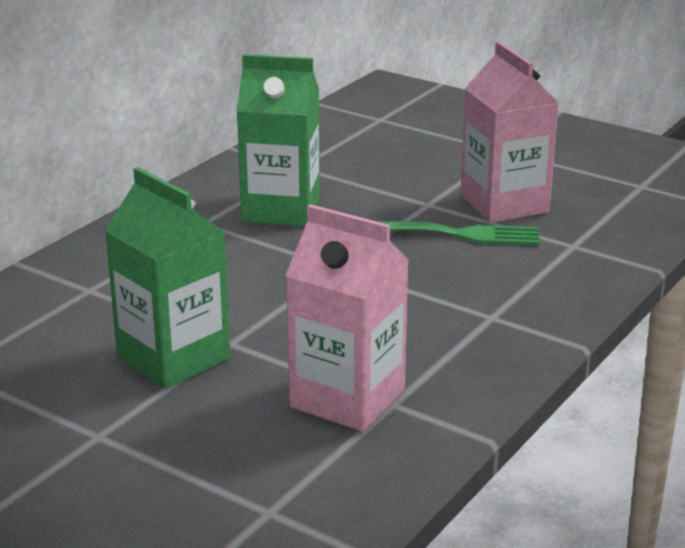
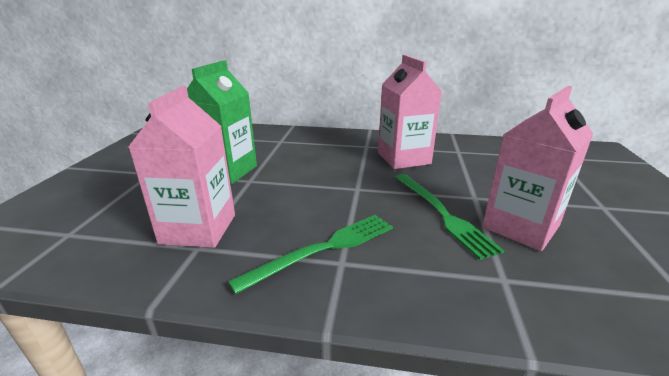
camera: 65 degrees right, 0 degrees up
green carton [237,54,320,226] -> pink carton [378,55,442,169]
none -> green fork [228,215,393,294]

